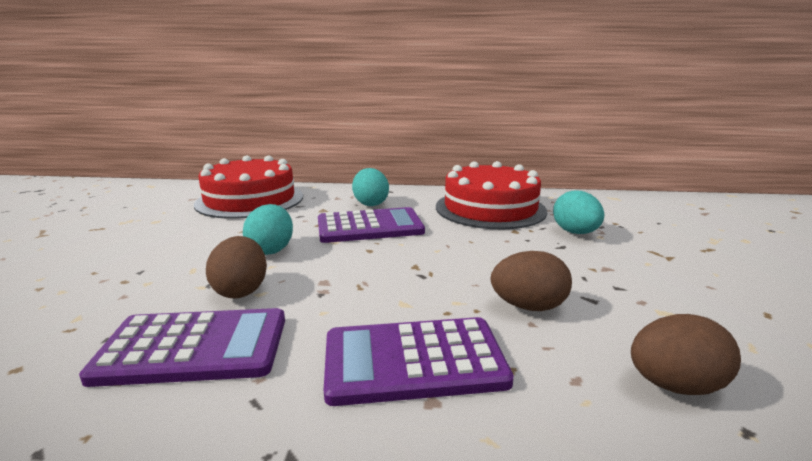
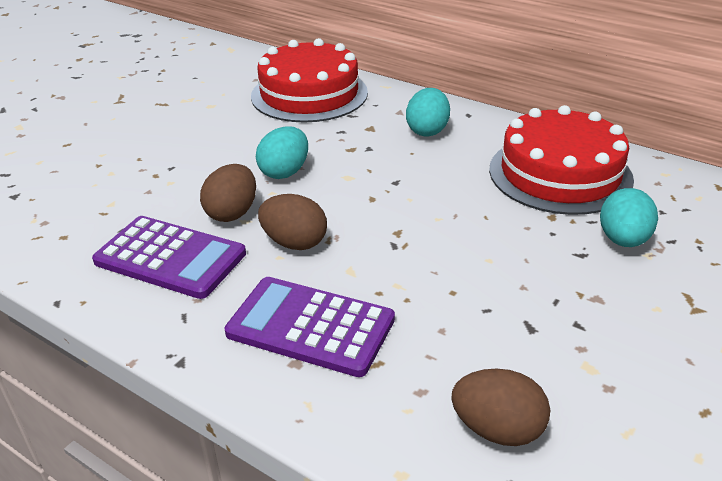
camera: 30 degrees right, 15 degrees up
purple calculator [318,207,425,243] -> none
brown egg [491,251,572,311] -> brown egg moved to [258,194,327,250]

